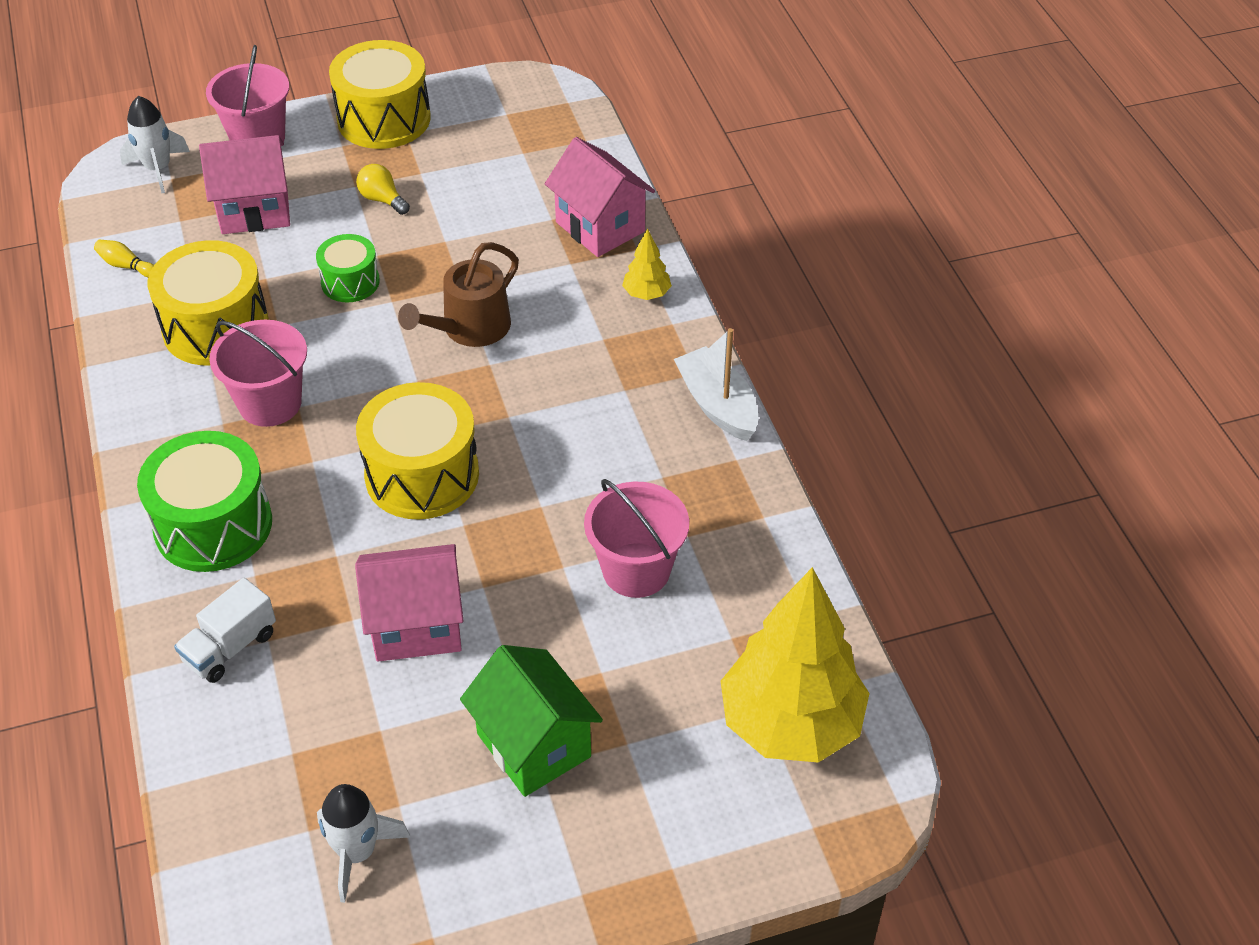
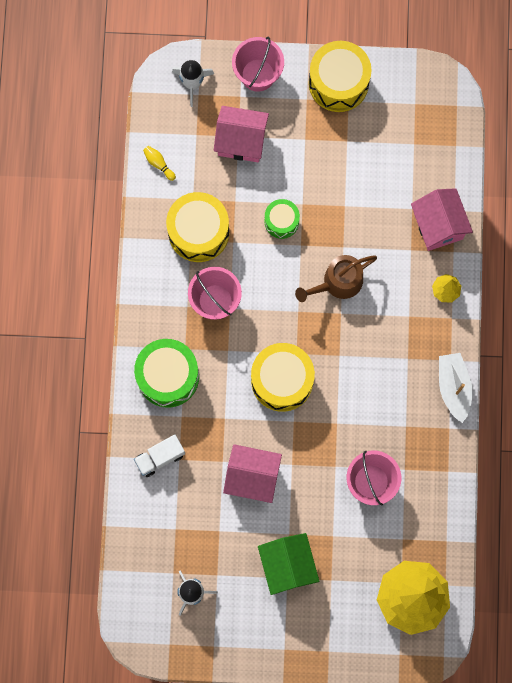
camera: 20 degrees right, 30 degrees up
yellow light bulb [356,164,410,215] -> none

